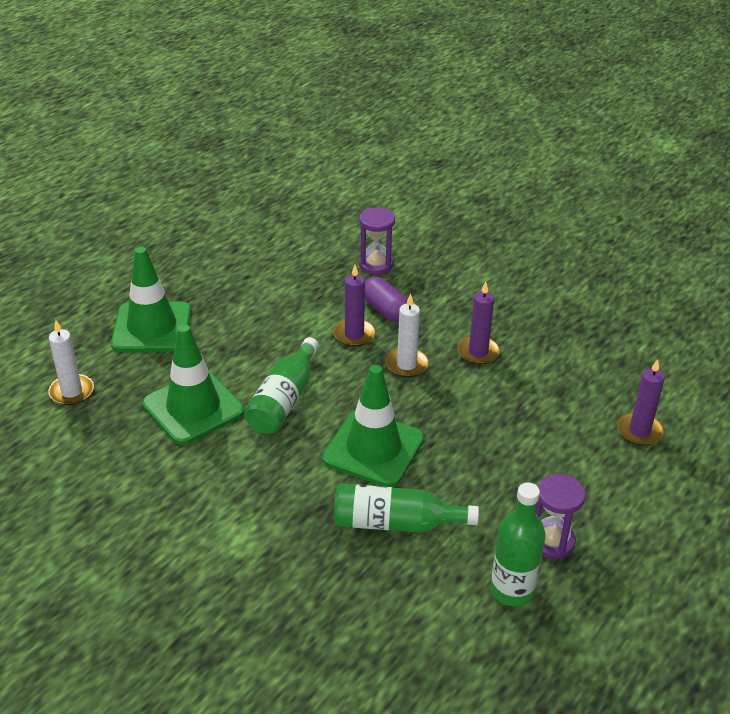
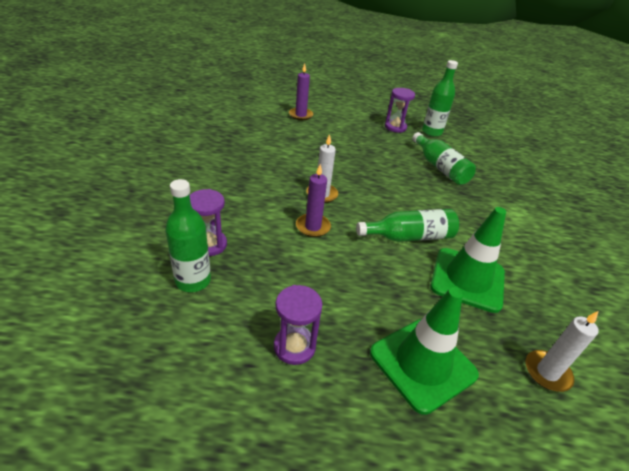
camera: 125 degrees left, 0 degrees up
green traffic cone [322,365,424,487] -> none
purple capsule [365,277,408,322] -> none
purple candle [457,282,500,365] -> none
none -> green bottle [165,179,211,292]
none -> purple hourglass [274,285,322,365]

